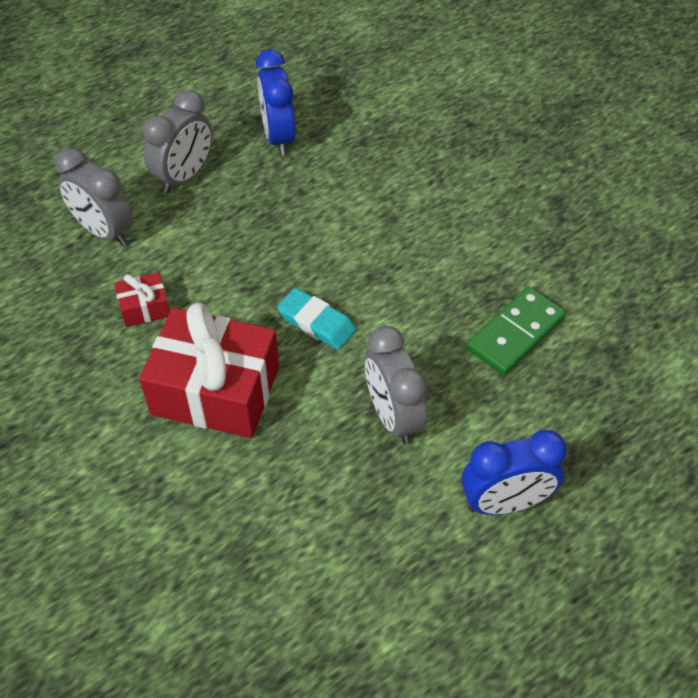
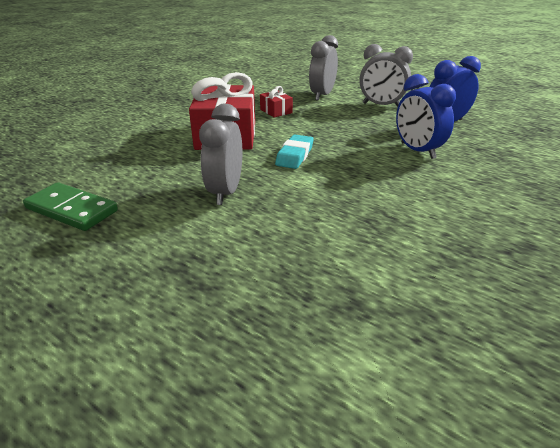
camera: 75 degrees right, 20 degrees down
grey clock [365,326,427,444] -> grey clock turned 45 degrees counterclockwise [199,104,242,205]
blue clock [462,430,567,515] -> blue clock moved to [396,74,456,159]
green domino [466,287,566,375] -> green domino moved to [23,182,118,231]

